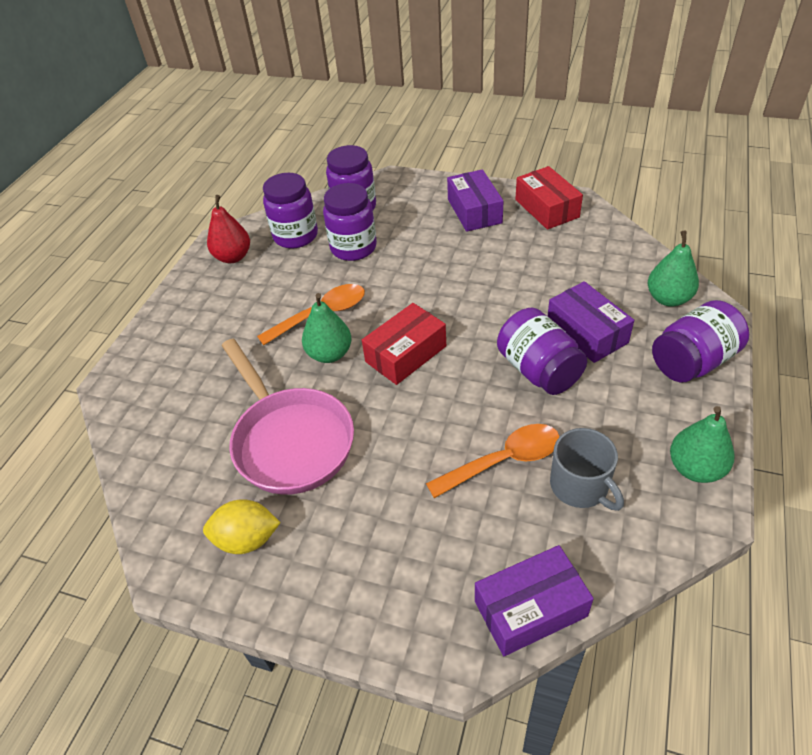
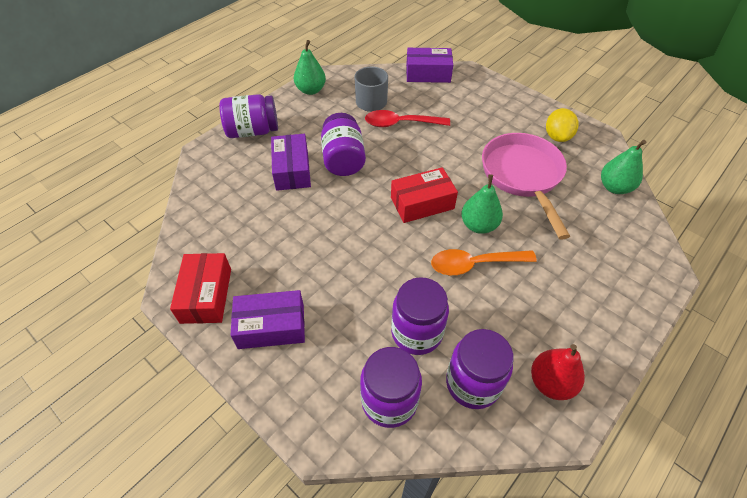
camera: 160 degrees left, 5 degrees up
yellow lemon [203,499,281,554] -> yellow lemon turned 75 degrees clockwise [546,108,579,142]
orange spoon [426,424,560,498] -> red spoon [365,110,450,127]
purple box [447,169,504,232] -> purple box turned 75 degrees clockwise [231,290,305,349]
green pear [648,230,699,307] -> green pear moved to [601,140,646,194]

